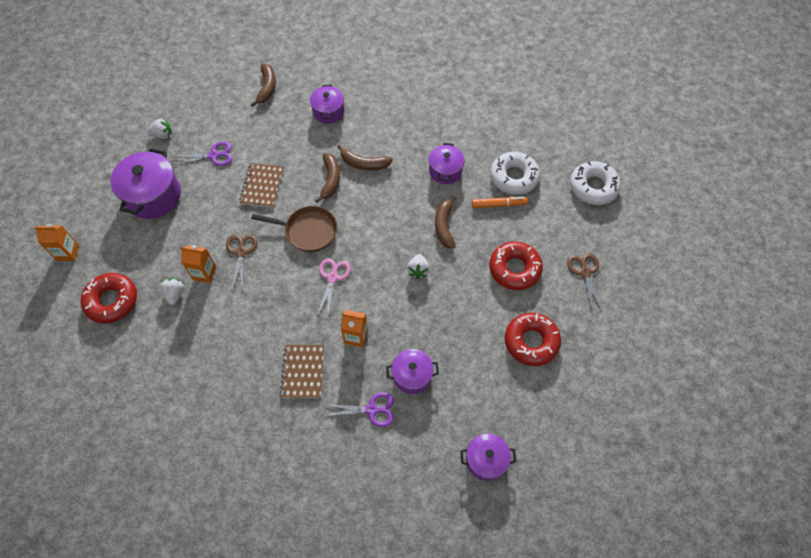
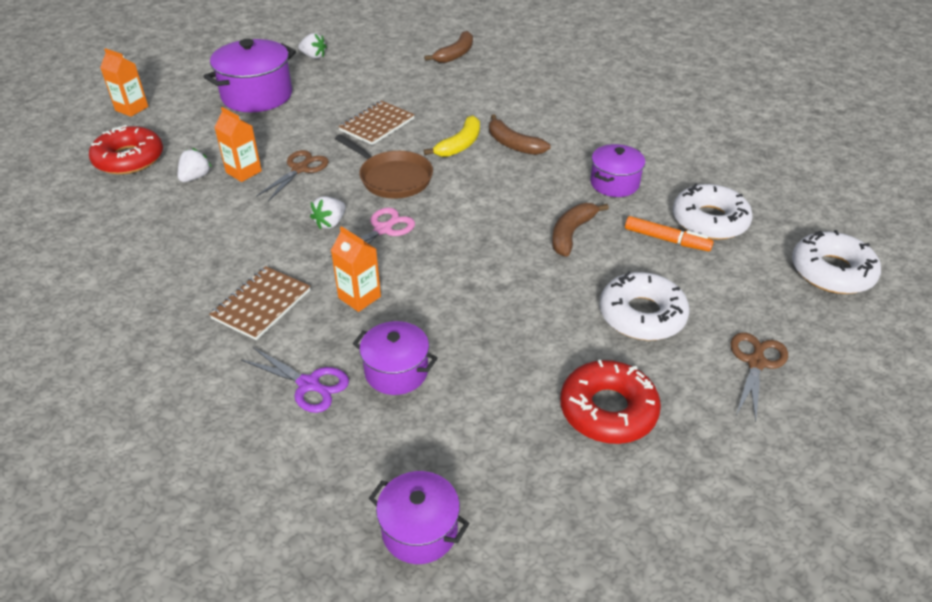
camera: 30 degrees right, 20 degrees down
purple scissors [174,142,232,166] -> none
purple pot [310,85,344,124] -> none
brown banana [315,153,340,203] -> yellow banana [424,115,480,157]
white strawberry [407,254,430,279] -> white strawberry moved to [310,196,346,229]
red donut [489,241,543,290] -> white donut [600,271,689,341]

